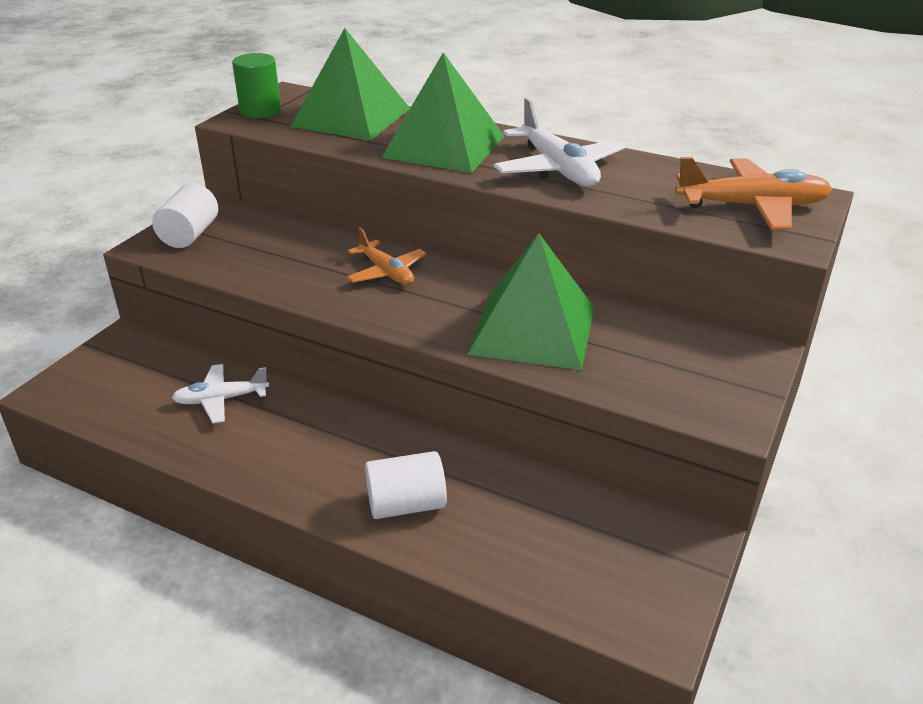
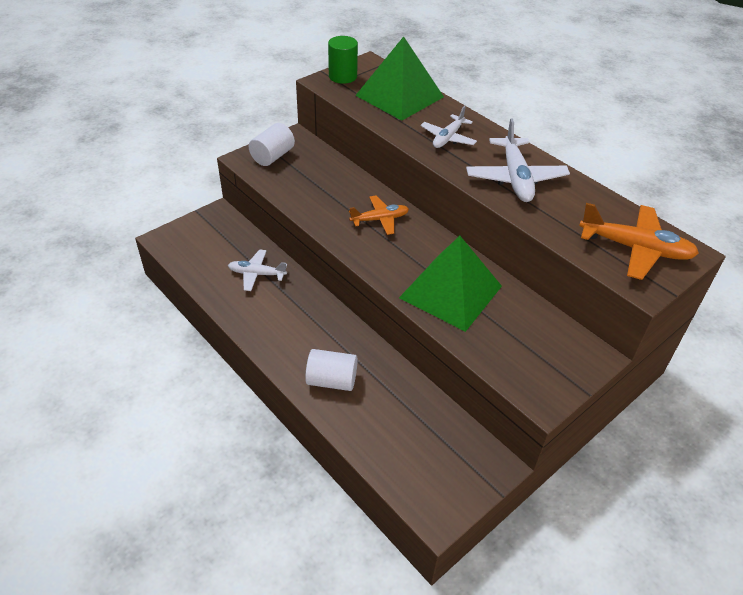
camera: 20 degrees right, 10 degrees up
orange plane [347,228,426,285] -> orange plane turned 90 degrees counterclockwise [349,195,409,235]
green pyramid [381,53,504,173] -> white plane [420,106,477,148]

